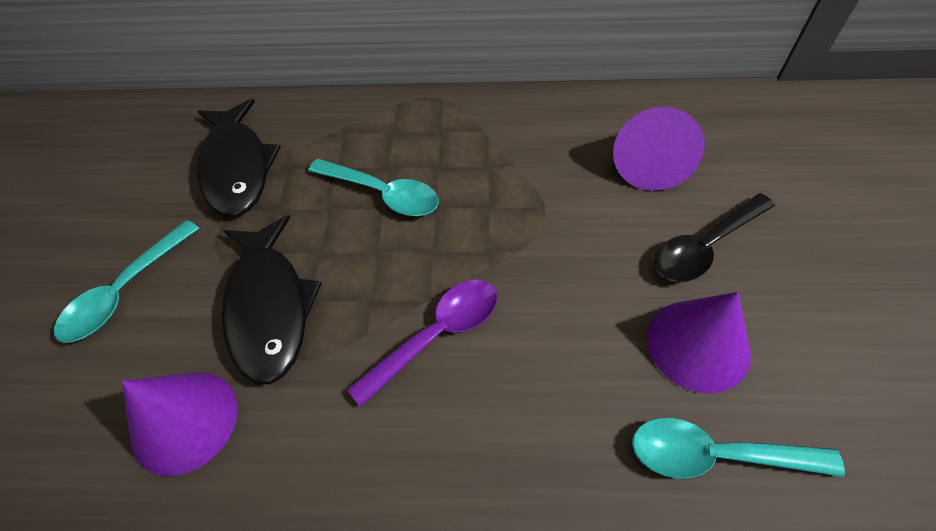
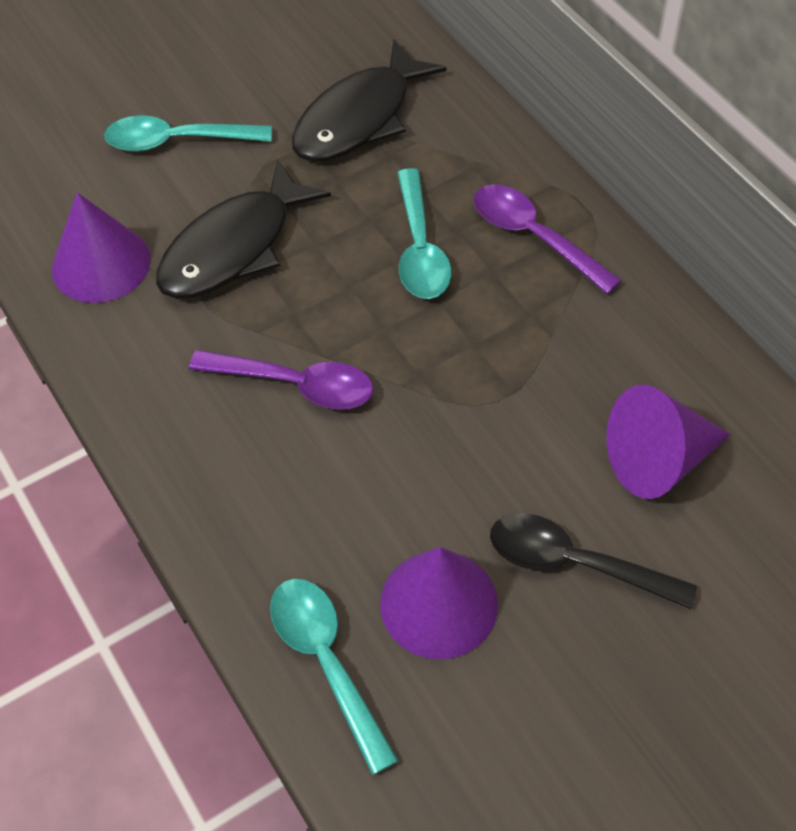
camera: 55 degrees right, 0 degrees up
none -> purple spoon [474,184,622,294]

